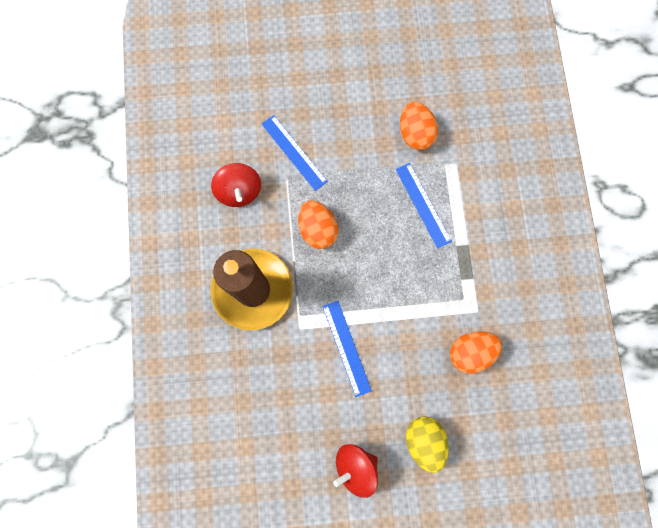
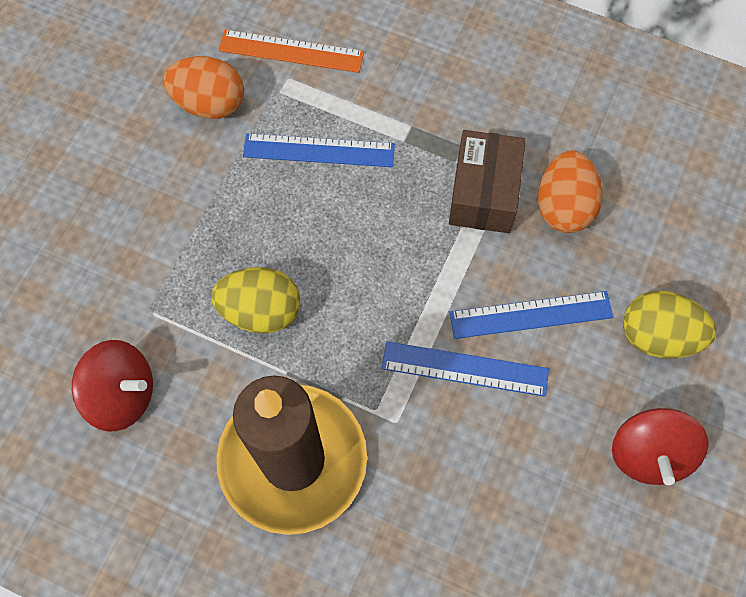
camera: 60 degrees left, 10 degrees down
blue ruler [261,115,328,191] -> blue ruler moved to [449,291,613,339]
orange egg [298,200,338,249] -> yellow egg [211,267,300,334]
none -> orange ruler [219,30,364,73]
none -> brown box [449,130,526,233]

